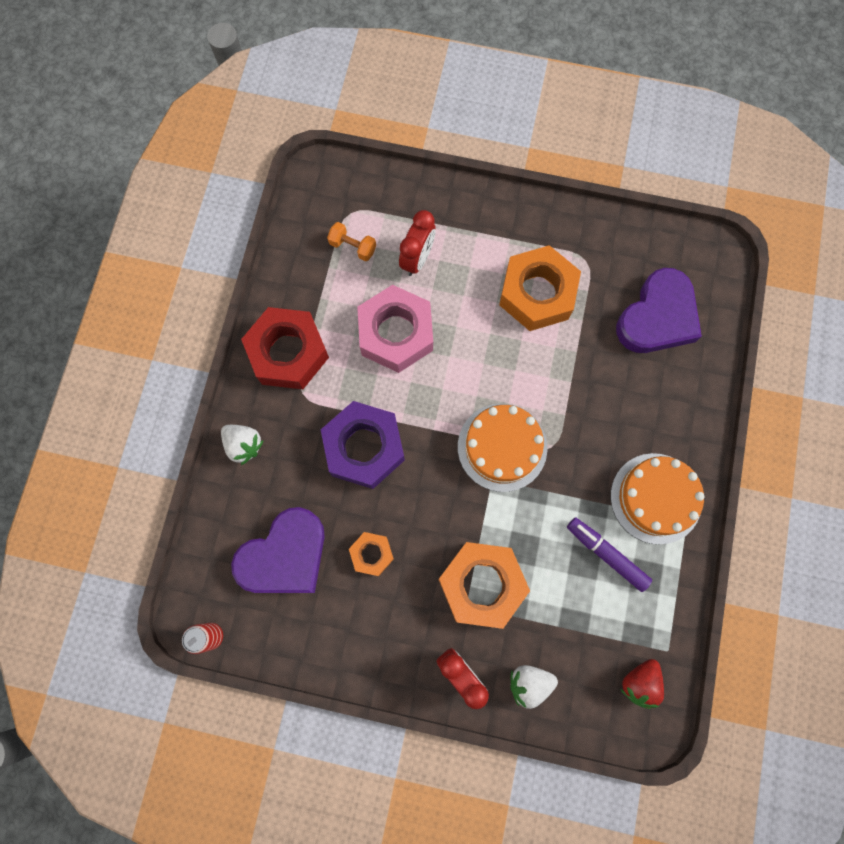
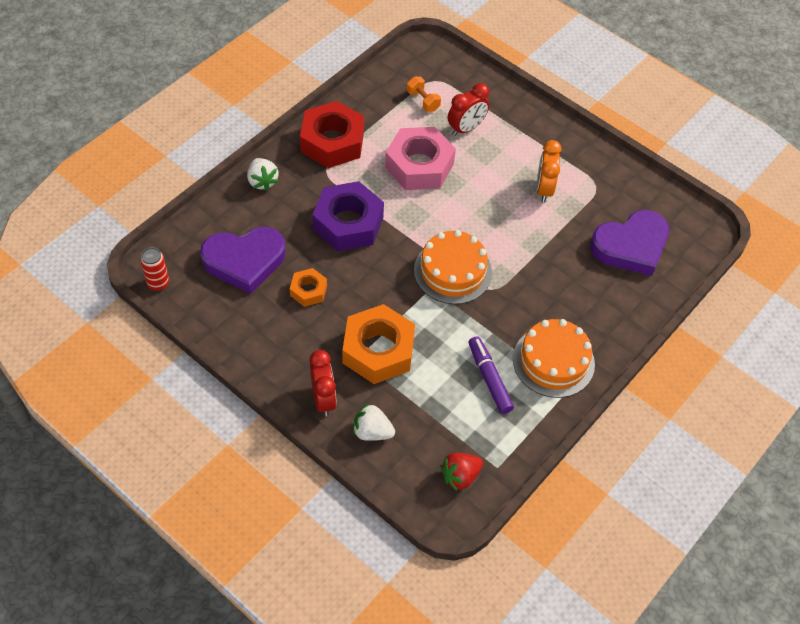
camera: 25 degrees right, 20 degrees down
orange nut [499,245,581,331] -> orange clock [536,140,561,202]

